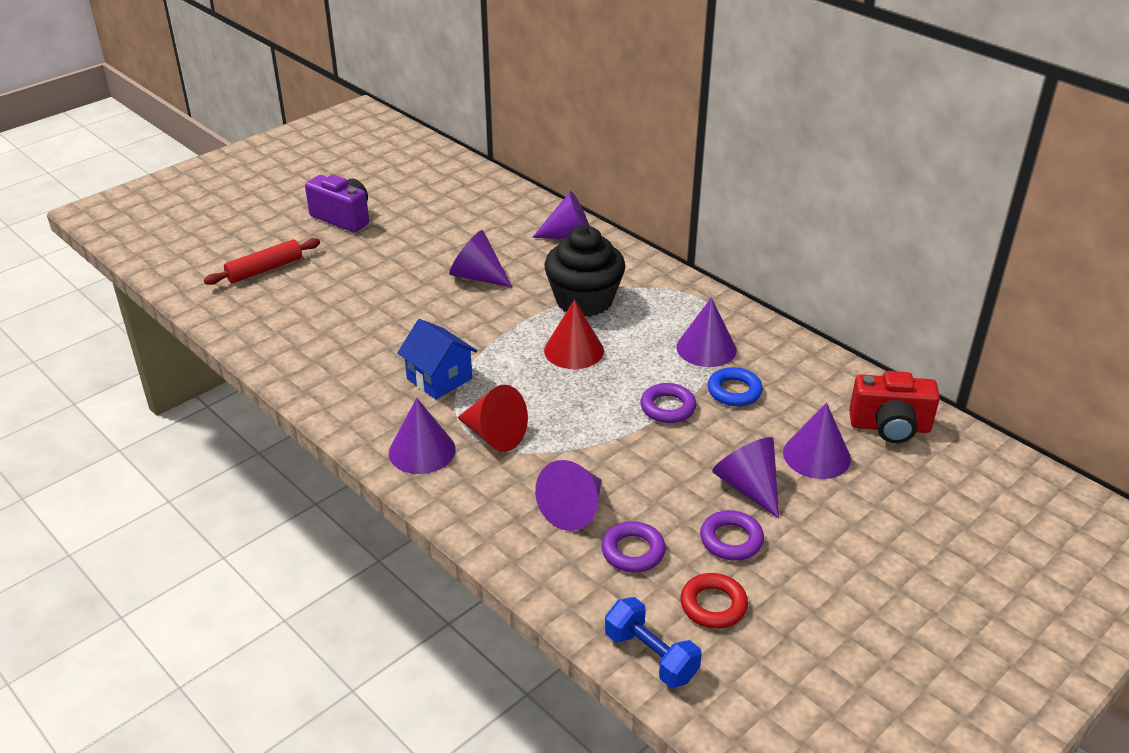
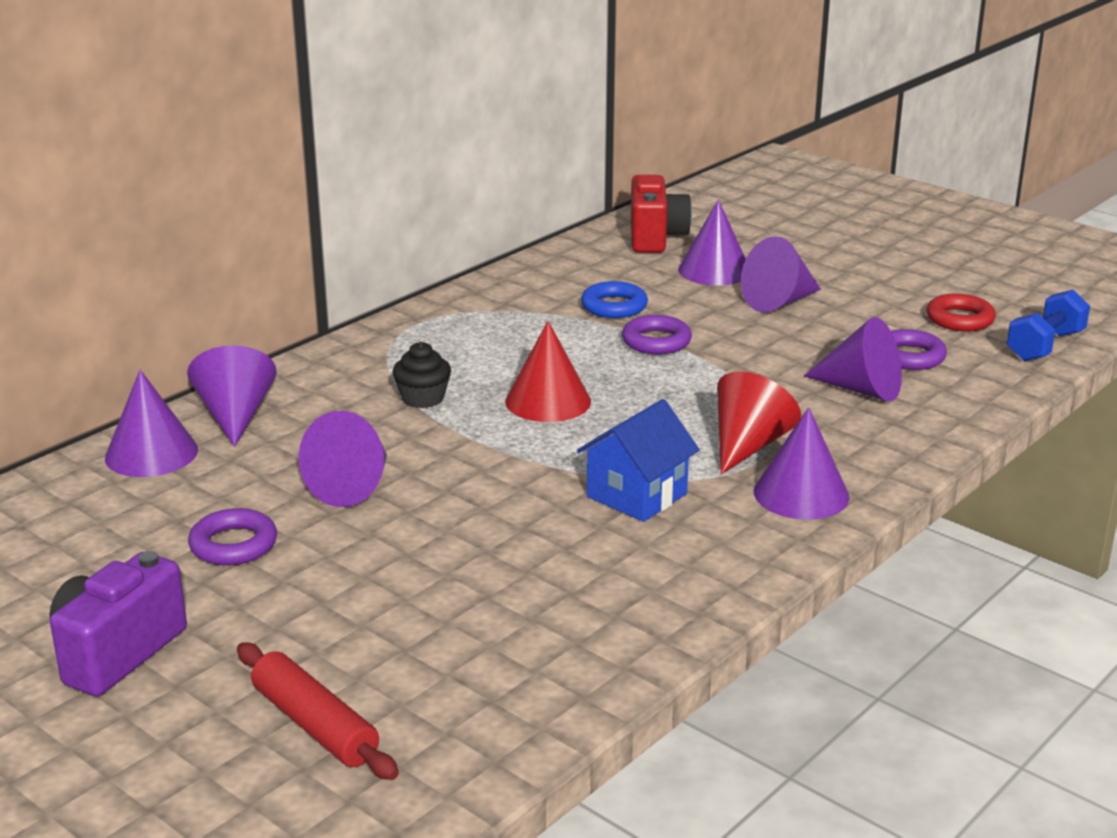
camera: 95 degrees left, 10 degrees down
black cupcake [544,226,625,317] -> black cupcake [393,342,451,408], size x0.48
purple cone [677,298,736,367] -> purple cone moved to [105,370,198,477]
purple ring [700,510,764,561] -> purple ring moved to [188,508,277,565]

